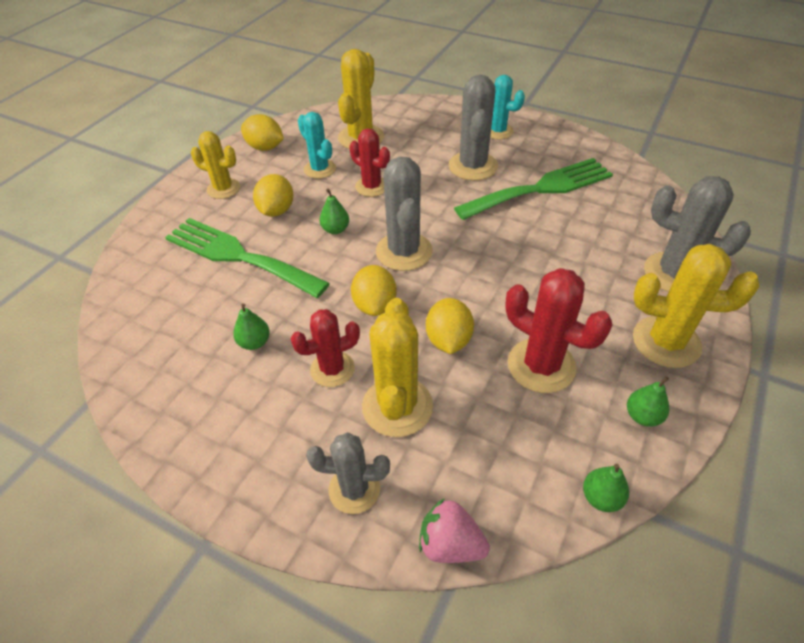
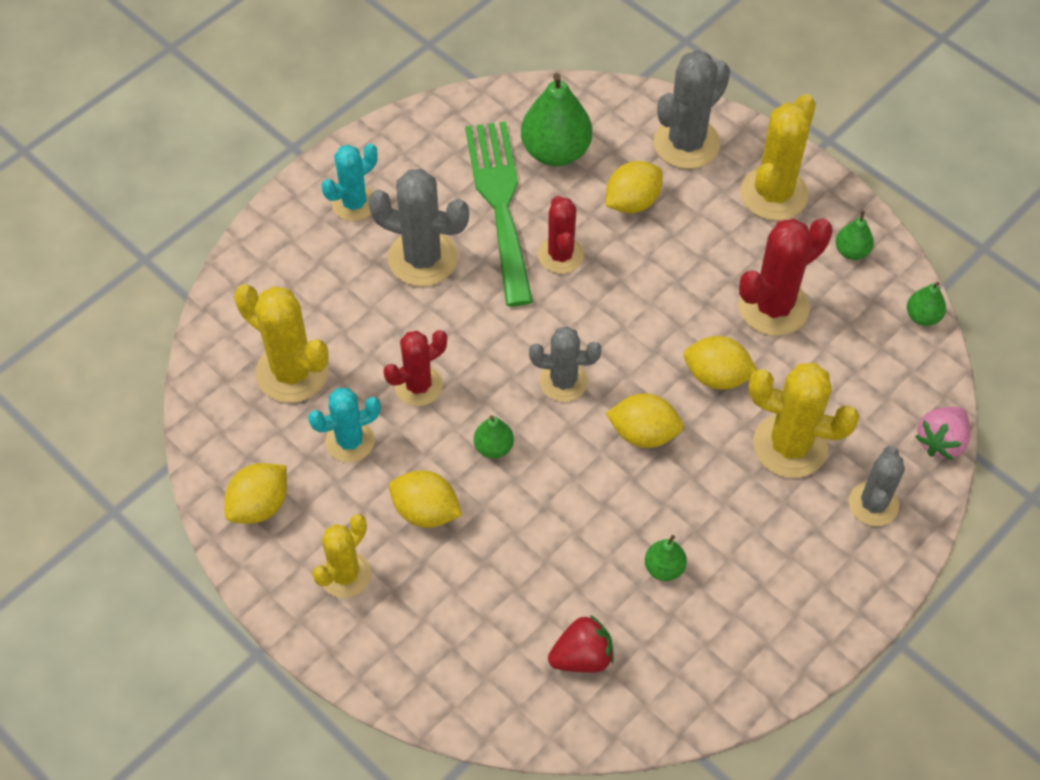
camera: 75 degrees left, 10 degrees up
green fork [165,218,330,298] -> none
red cactus [291,309,360,387] -> red cactus moved to [538,196,584,274]
grey cactus [376,156,433,271] -> grey cactus [529,326,602,402], size x0.66
none -> green pear [521,73,592,166]
none -> red strawberry [548,615,614,673]
none -> yellow lemon [605,161,663,213]

